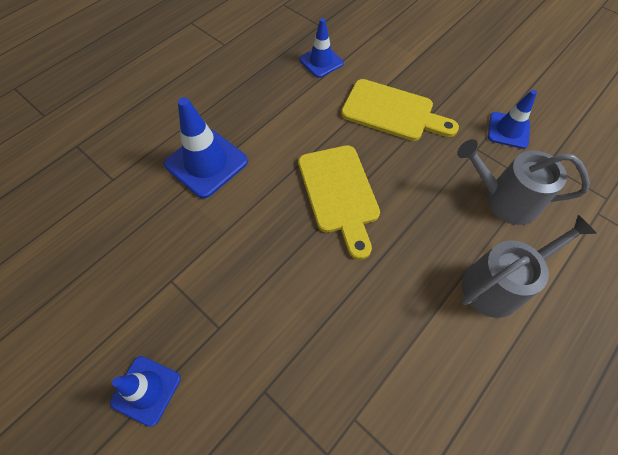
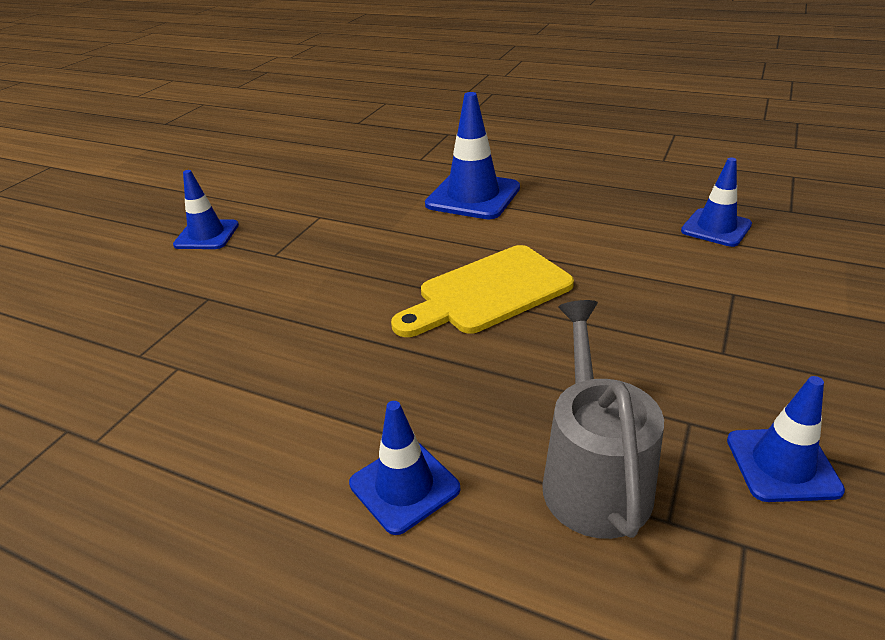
camera: 75 degrees right, 25 degrees down
yellow cutting board [341,79,459,141] -> none
grey watering can [462,215,597,318] -> blue traffic cone [349,401,460,535]

